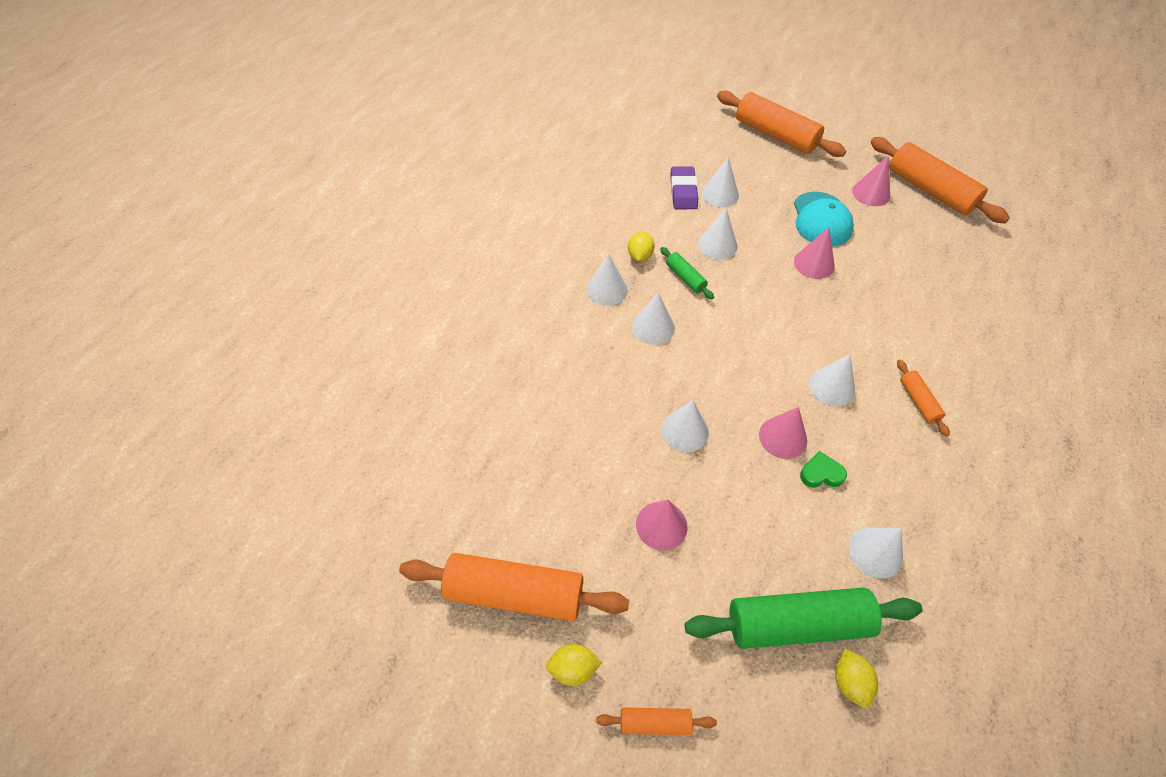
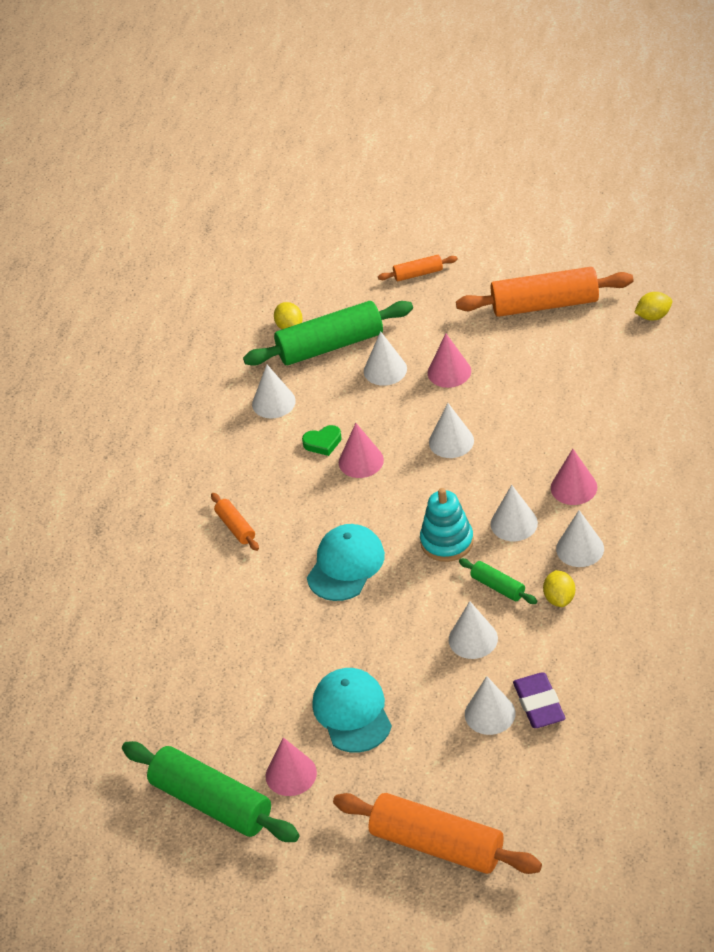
camera: 170 degrees right, 10 degrees down
yellow lemon [546,644,602,686] -> yellow lemon moved to [634,292,672,321]
pink cone [794,228,835,279] -> pink cone moved to [551,449,597,505]
white cone [809,354,855,406] -> white cone moved to [364,331,407,386]
orange rolling pin [871,137,1010,224] -> green rolling pin [122,741,300,842]
none -> turquoise cap [307,524,385,601]
none -> turquoise stacking toy [420,488,474,562]

